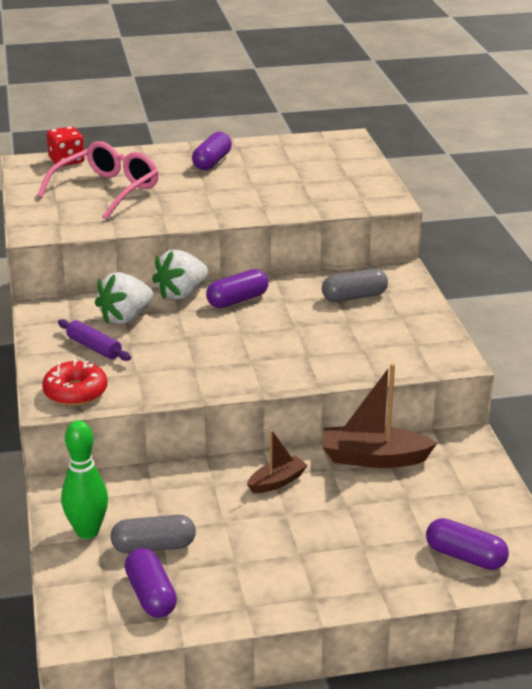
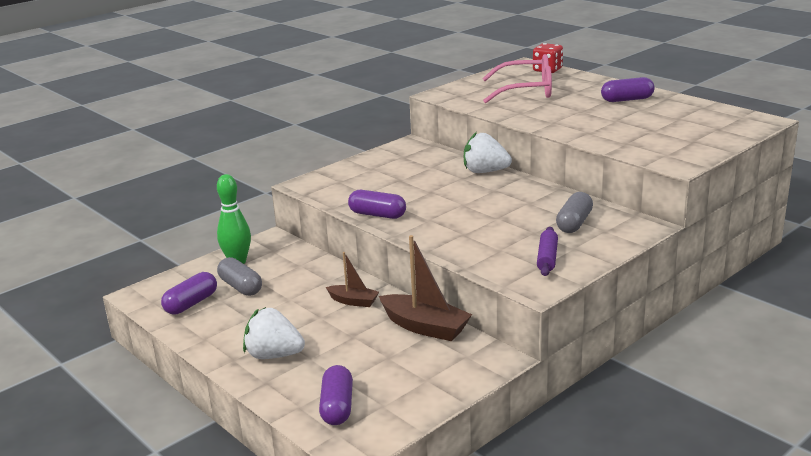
camera: 60 degrees right, 5 degrees down
red donut [42,359,107,406] -> none
purple rolling pin [58,319,131,361] -> purple rolling pin moved to [537,227,558,276]
white strawberry [95,272,153,324] -> white strawberry moved to [243,307,305,359]
purple capsule [206,269,269,308] -> purple capsule moved to [348,190,406,219]
grey capsule [322,269,388,302] -> grey capsule turned 75 degrees clockwise [556,192,593,233]
brown boat [322,363,437,468] -> brown boat turned 150 degrees clockwise [379,235,472,341]

